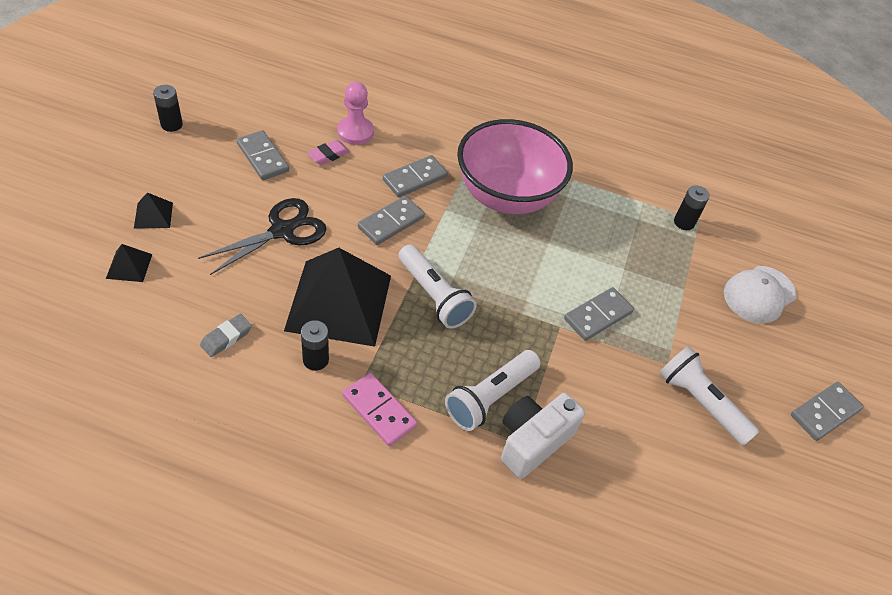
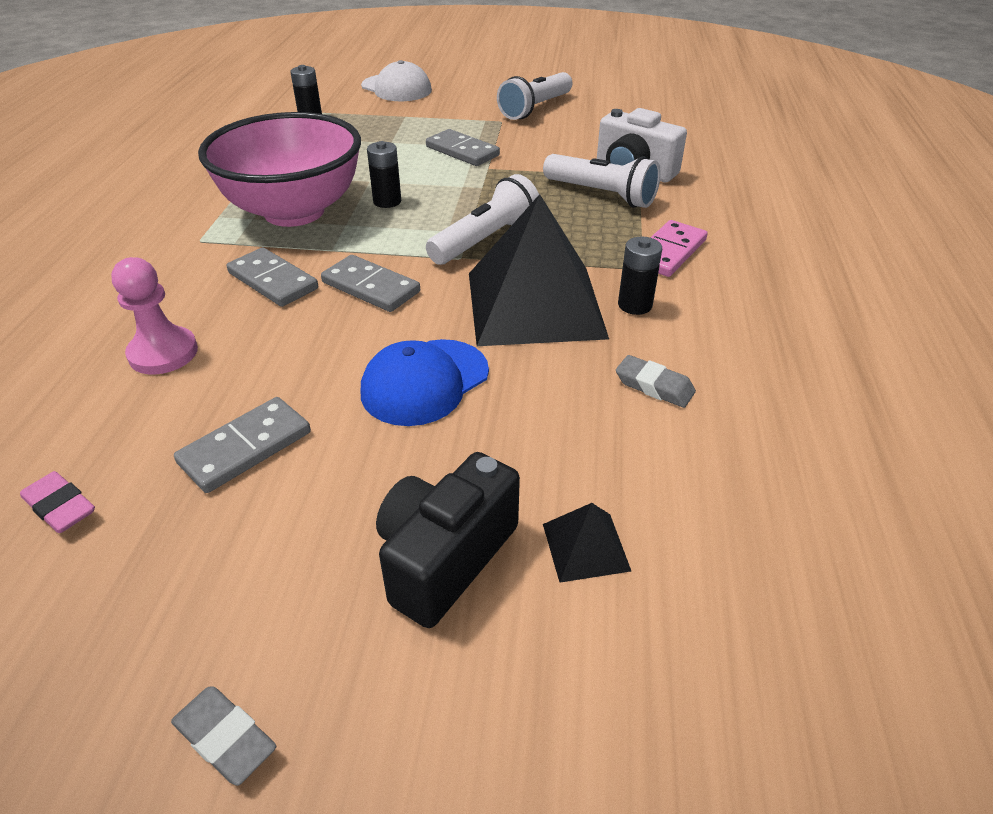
camera: 95 degrees left, 10 degrees down
black pyramid [134,193,173,229] -> black camera [376,452,520,628]
black battery [153,85,183,132] -> black battery moved to [367,141,401,208]
black scissors [198,198,326,275] -> blue cap [361,339,489,426]
pink eraser [307,140,350,165] -> pink eraser moved to [20,471,95,533]
grey domino [791,382,864,441] -> none
none -> grey eraser [171,686,276,786]

